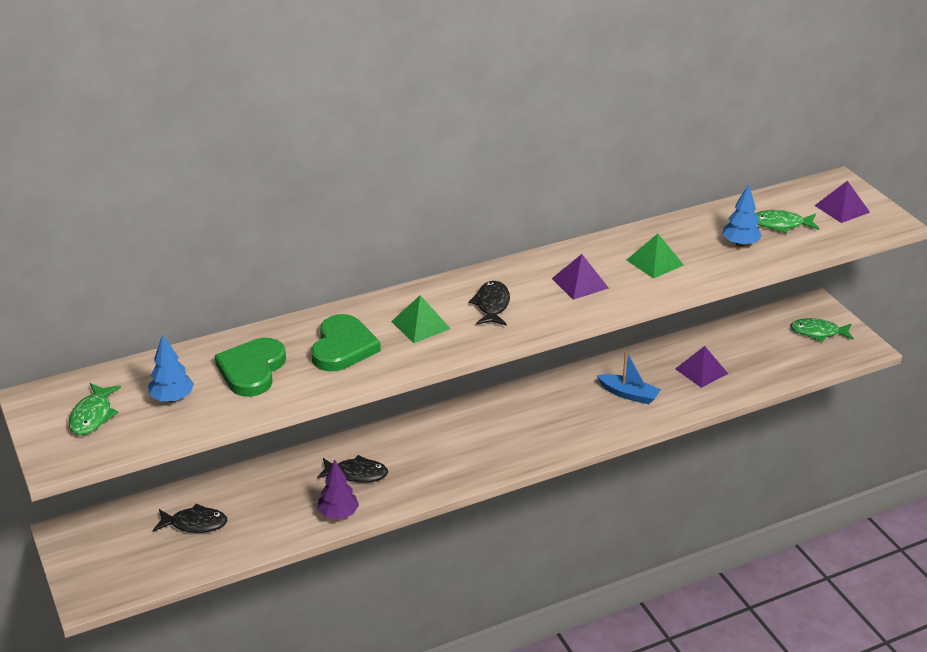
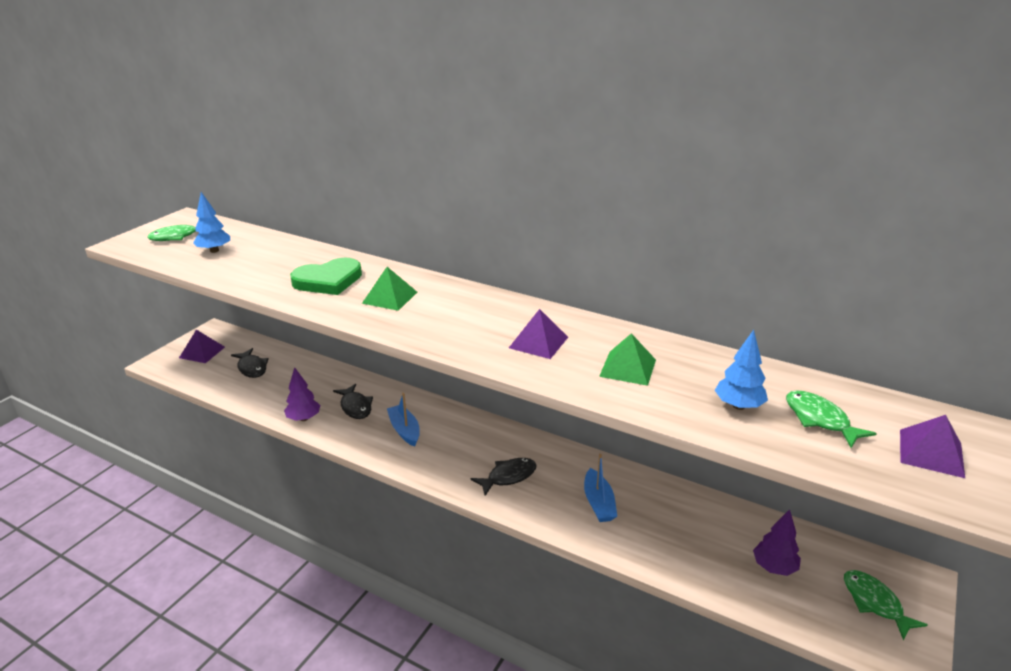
camera: 55 degrees right, 5 degrees down
green heart [215,338,286,397] -> none
black fish [469,281,510,326] -> black fish moved to [471,458,537,496]
purple pyramid [675,346,728,388] -> purple pyramid moved to [179,330,225,363]
none -> blue boat [387,393,420,447]
none -> purple tree [753,509,801,576]

